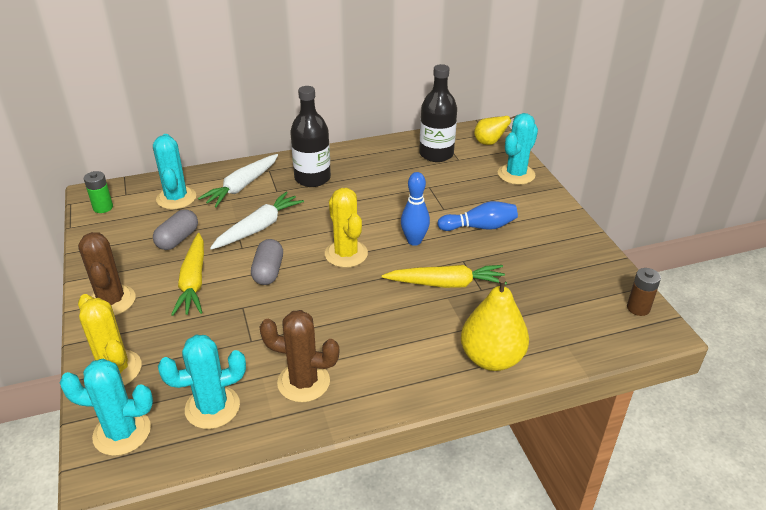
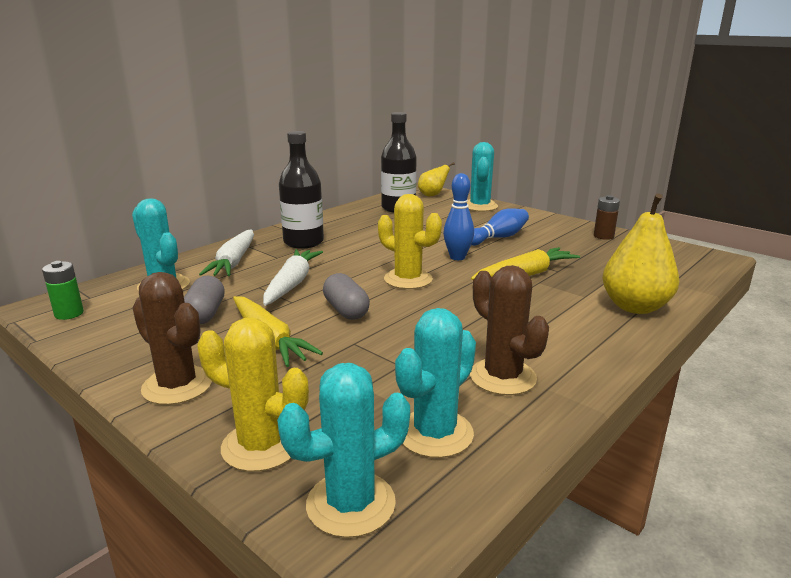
camera: 30 degrees left, 15 degrees down
brown cactus [259,310,339,402] -> brown cactus turned 75 degrees clockwise [470,265,549,395]
brown battery [627,268,661,316] -> brown battery moved to [594,195,620,240]

